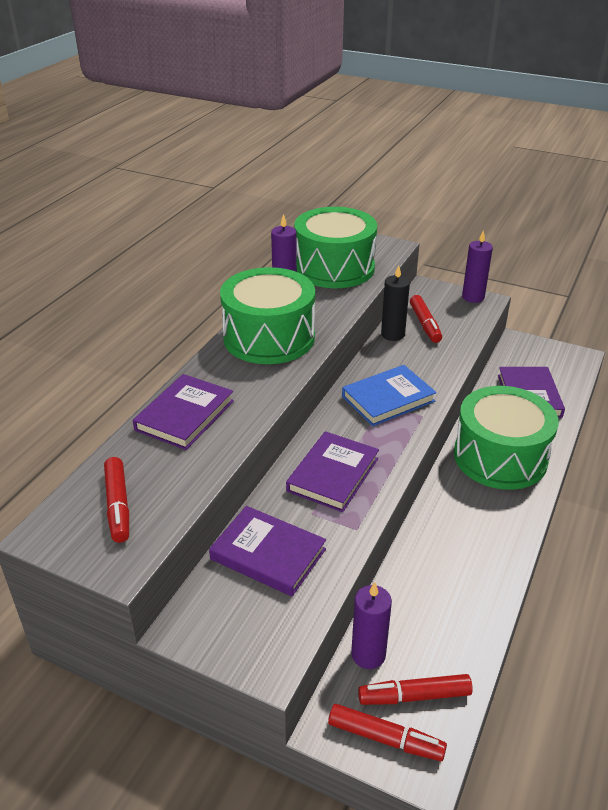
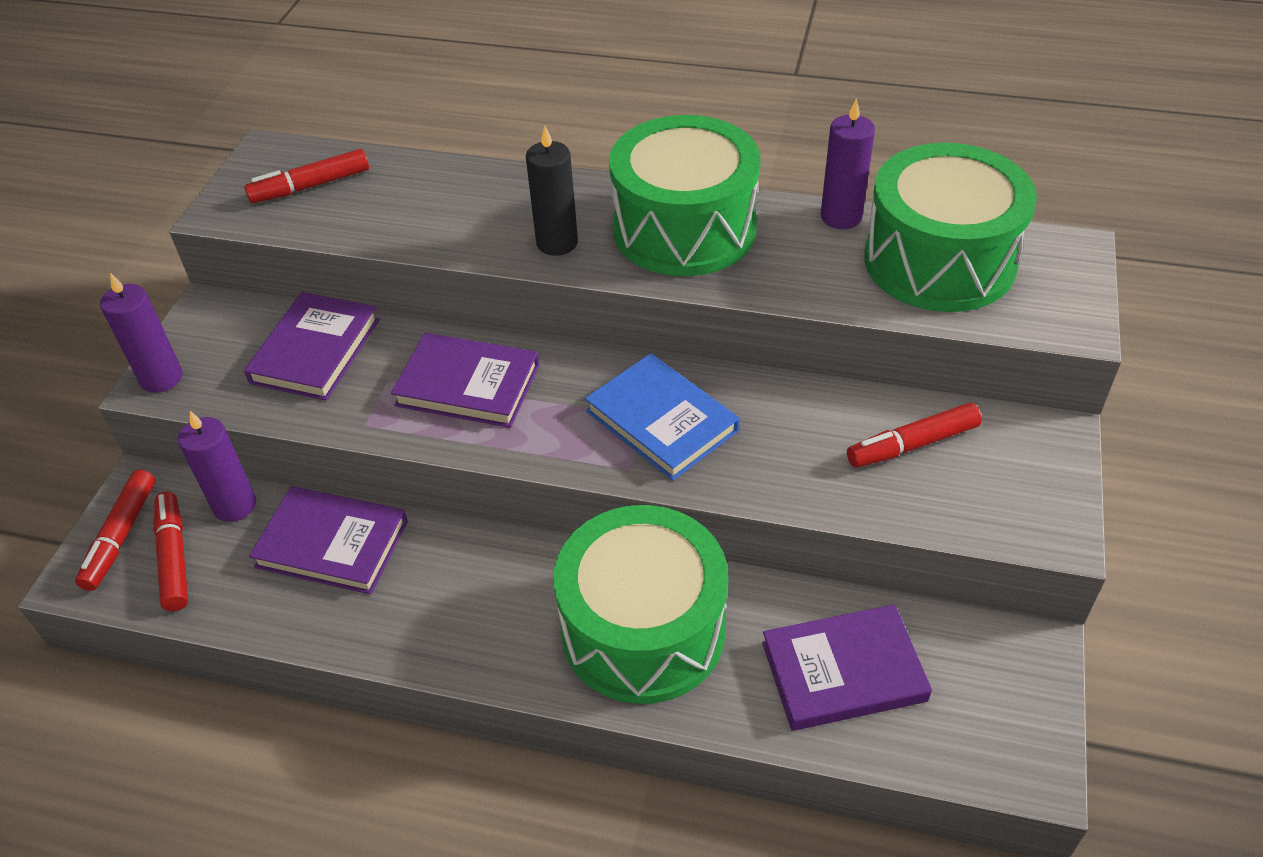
camera: 80 degrees right, 10 degrees up
purple book [133,374,234,450] -> purple book moved to [249,486,408,594]
black candle [381,265,410,341] -> black candle moved to [526,126,578,256]
purple candle [462,230,493,303] -> purple candle moved to [100,273,183,393]

